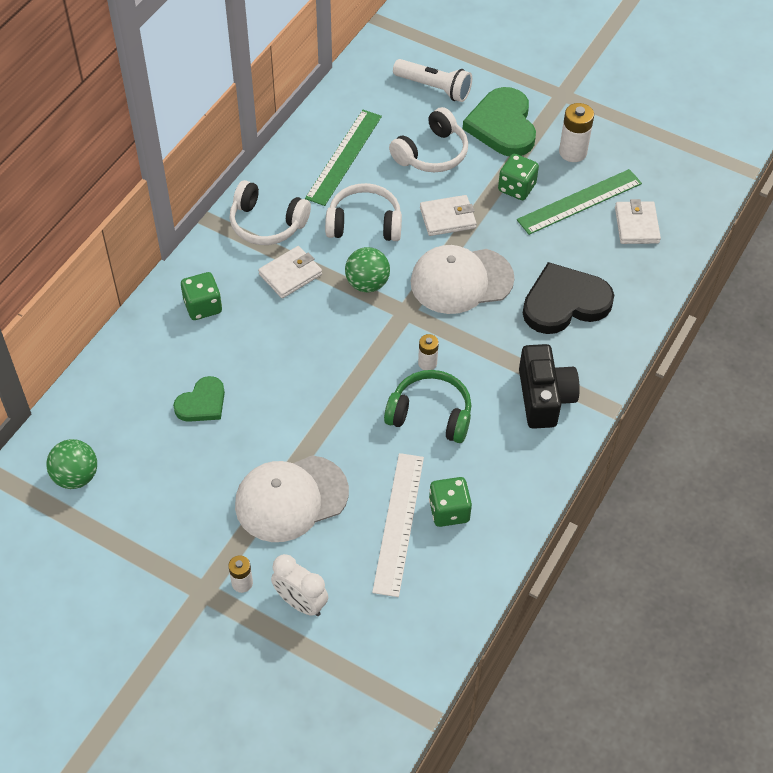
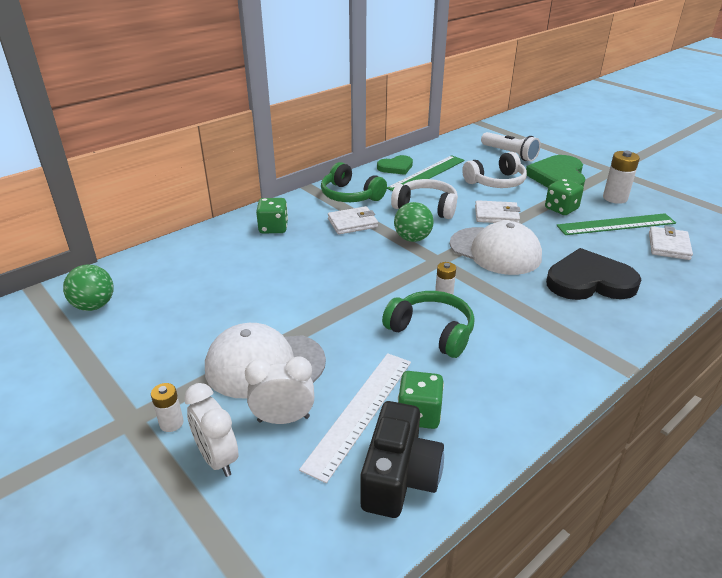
camera: 20 degrees right, 20 degrees down
green heart [173,376,225,422] -> green heart moved to [377,155,413,175]
white headphones [229,180,311,245] -> green headphones [321,162,387,202]
white cap [411,245,515,314] -> white cap turned 150 degrees counterclockwise [450,221,542,275]
black camera [519,344,580,429] -> black camera moved to [361,401,444,518]
none -> white clock [245,356,314,424]

